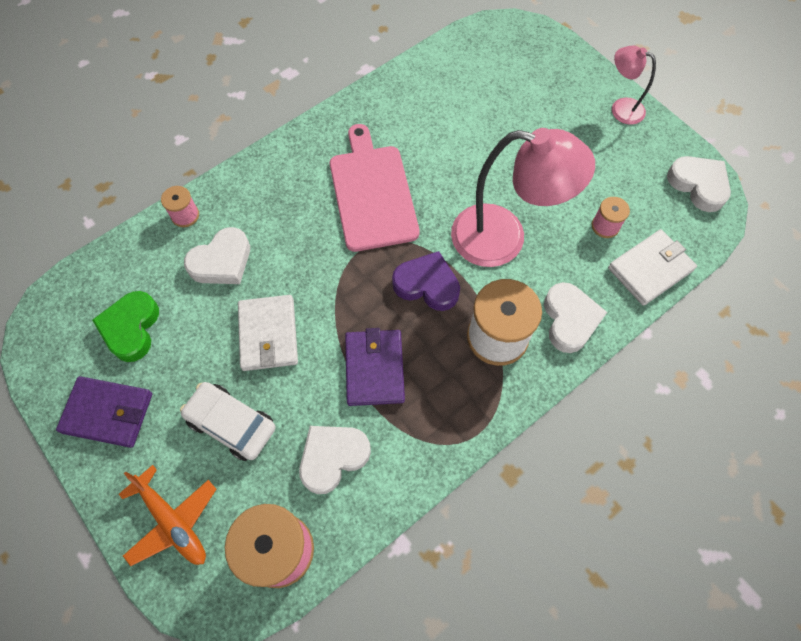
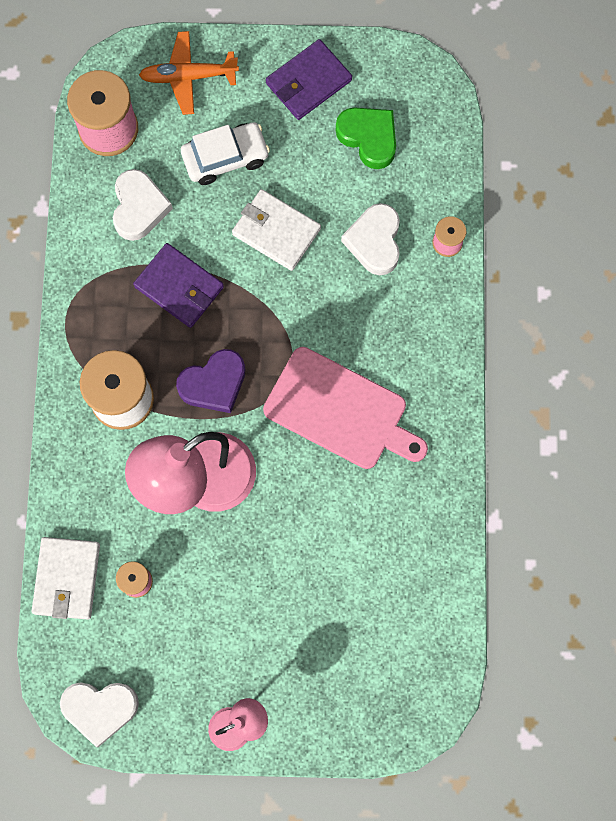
camera: 130 degrees right, 10 degrees up
white heart [544,282,607,353] -> none

